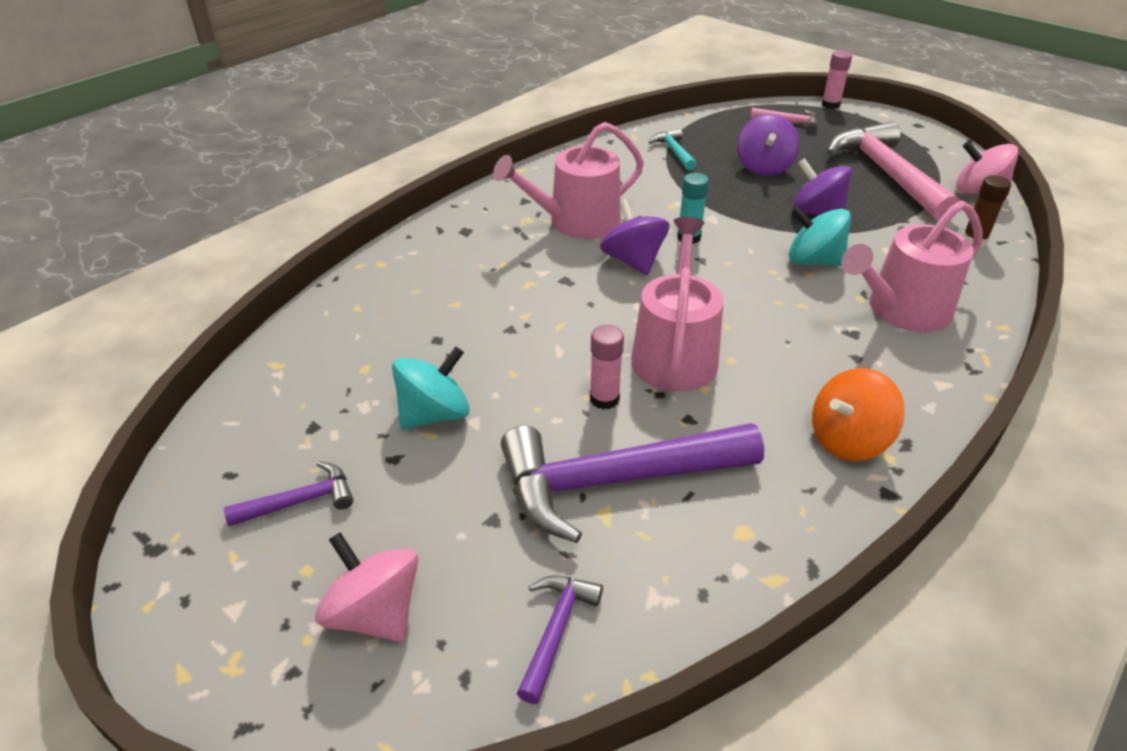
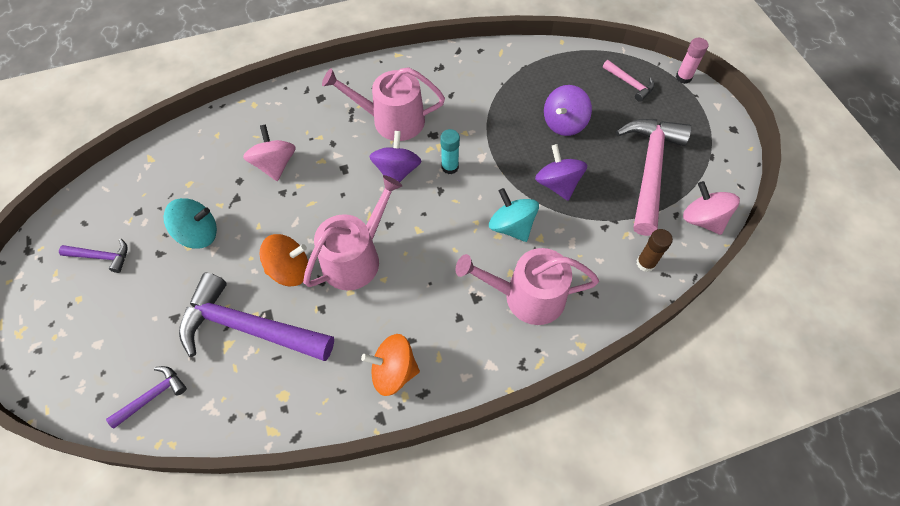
camera: 30 degrees right, 20 degrees up
pink spinning top [315,532,418,642] -> pink spinning top moved to [243,124,296,181]
pink glue stick [590,325,624,410] -> orange spinning top [260,234,308,286]
turquoise hammer [649,129,697,171] -> none

